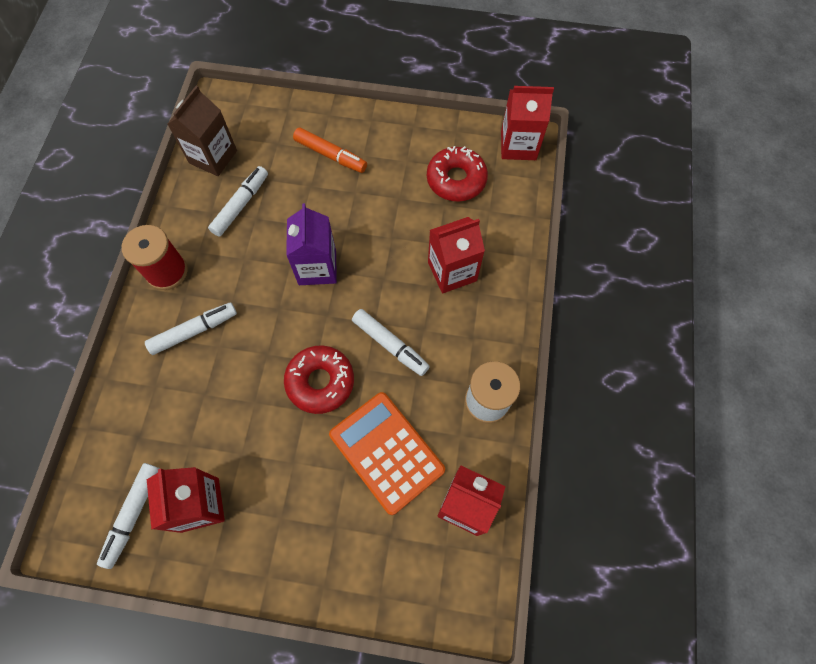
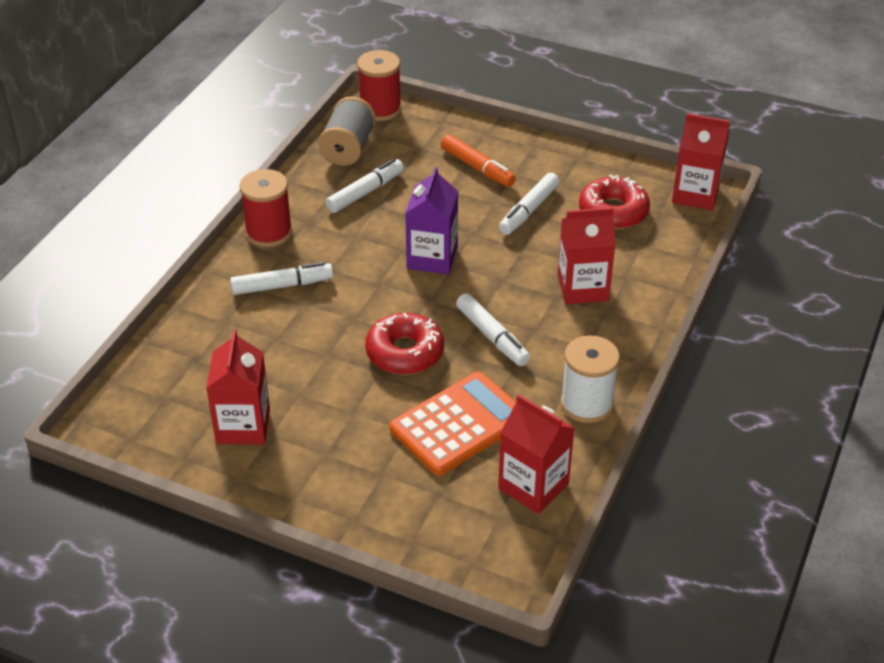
camera: 15 degrees right, 25 degrees down
white marker [97,463,160,569] -> white marker moved to [499,173,560,235]
brown carton [167,86,237,176] -> grey spool [318,96,376,166]
orange calculator [329,392,445,515] -> orange calculator turned 75 degrees clockwise [389,372,516,476]
none -> red spool [357,50,402,121]

